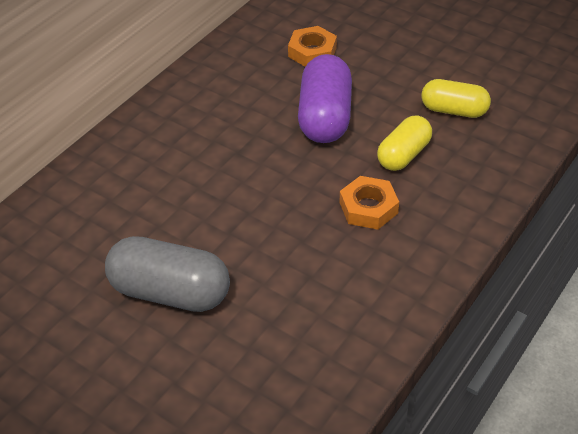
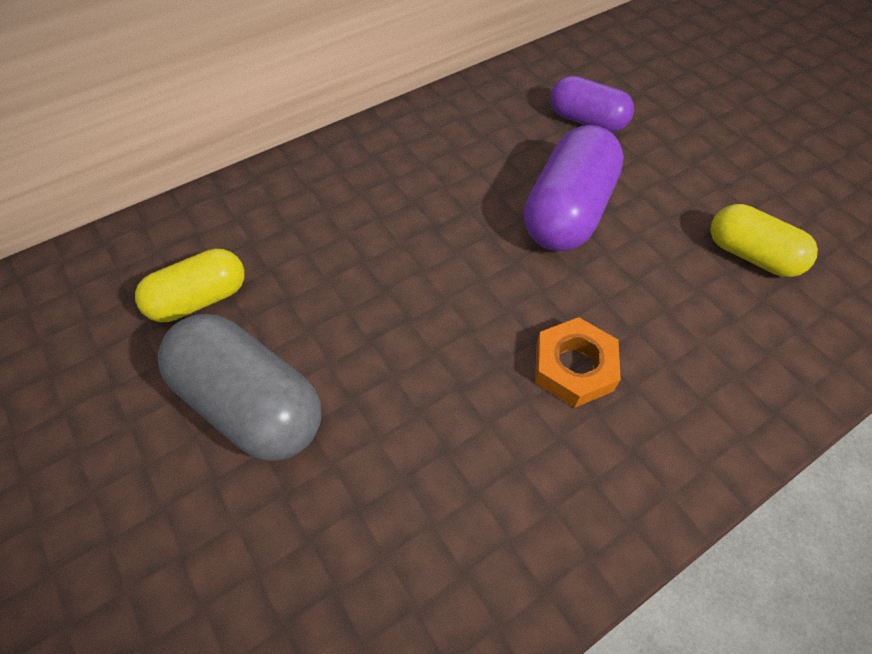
camera: 20 degrees right, 10 degrees up
orange nut [288,26,337,67] -> purple capsule [550,76,634,132]
yellow capsule [377,116,432,171] -> yellow capsule moved to [135,249,245,322]

